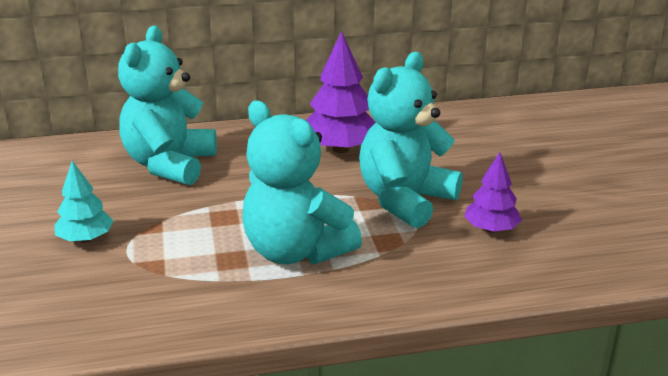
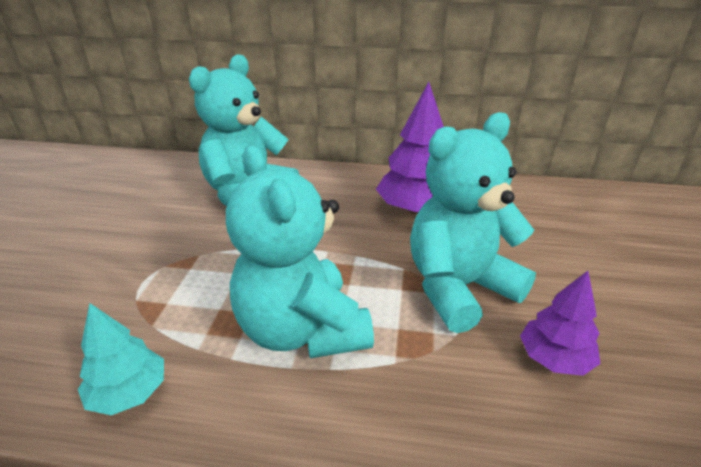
camera: 20 degrees right, 5 degrees up
turquoise tree [55,161,114,242] -> turquoise tree moved to [78,303,164,415]

